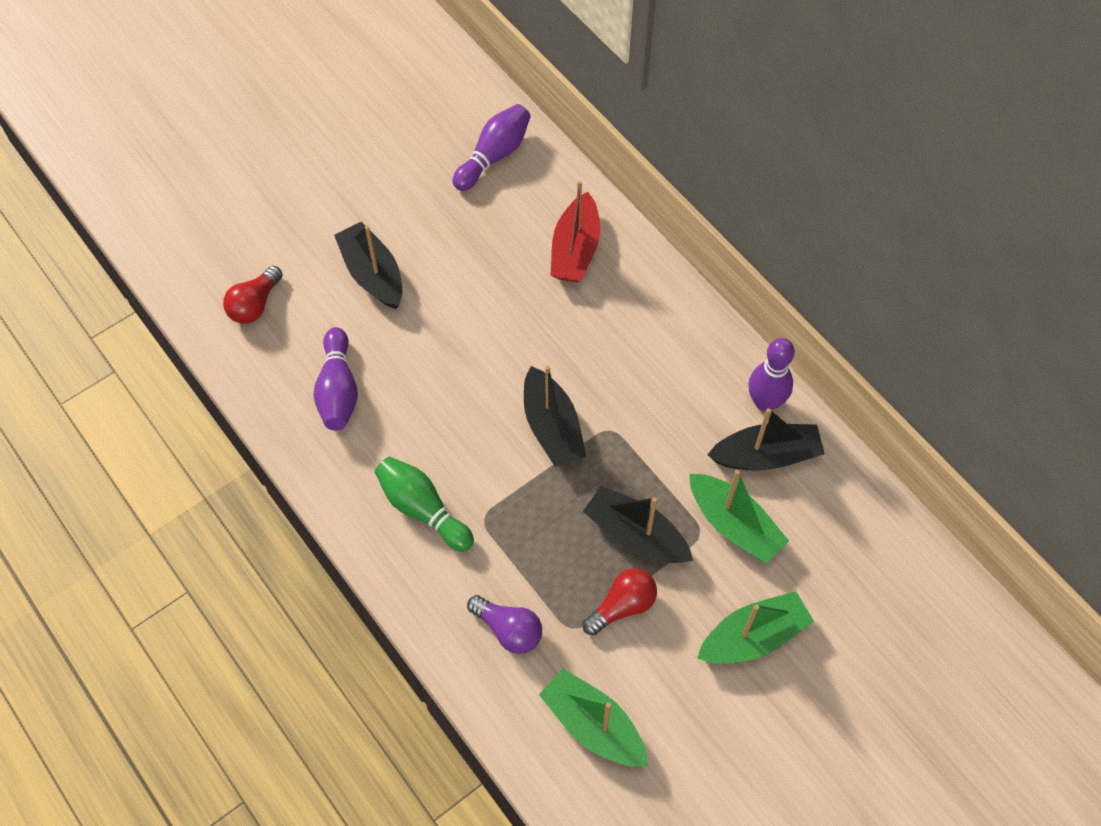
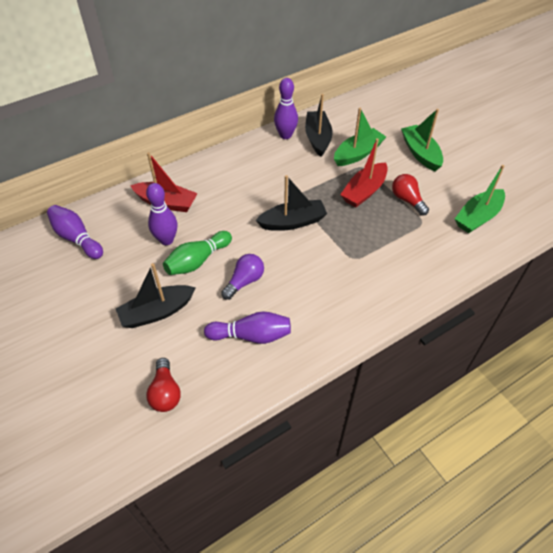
camera: 85 degrees left, 10 degrees down
red light bulb [223,266,283,324] -> red light bulb turned 45 degrees clockwise [146,358,181,412]
green bowling pin [375,457,474,552] -> green bowling pin moved to [163,231,232,275]
purple light bulb [467,595,542,654] -> purple light bulb moved to [221,254,264,300]
black boat [583,486,693,563] -> red boat [340,138,388,207]
none -> purple bowling pin [146,183,177,245]

